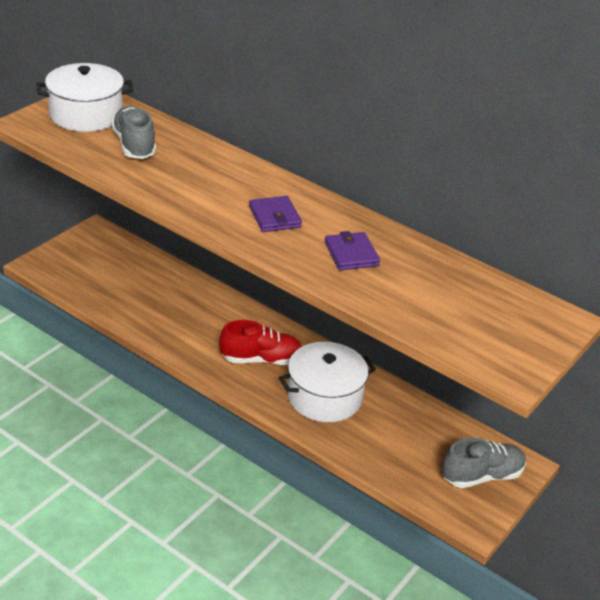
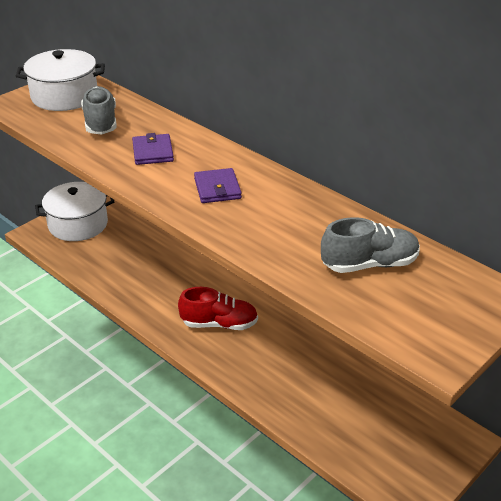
camera: 10 degrees right, 0 degrees up
white pot [279,342,376,422] -> white pot moved to [35,182,114,241]
purple wallet [325,231,380,271] -> purple wallet moved to [132,133,174,165]
grey shoe [442,438,526,488] -> grey shoe moved to [321,217,420,273]

